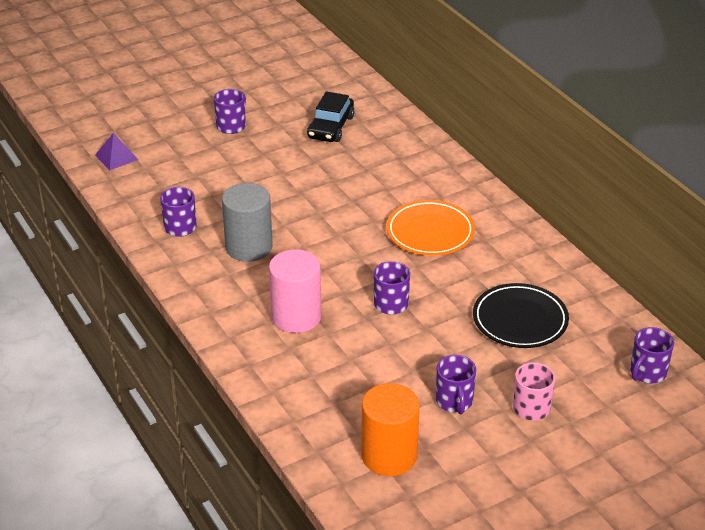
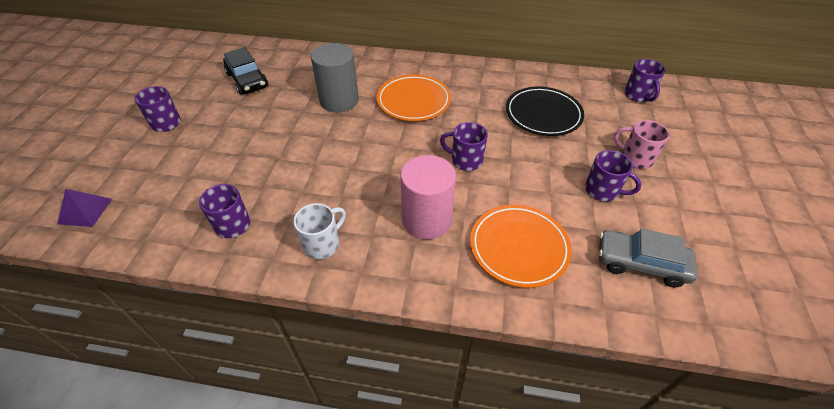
camera: 50 degrees left, 10 degrees up
grey cylinder [222,183,273,262] -> grey cylinder moved to [311,43,359,112]
orange cylinder [361,383,420,476] -> grey car [599,228,697,288]
none -> white mug [293,203,346,259]
none -> orange plate [470,205,572,288]

